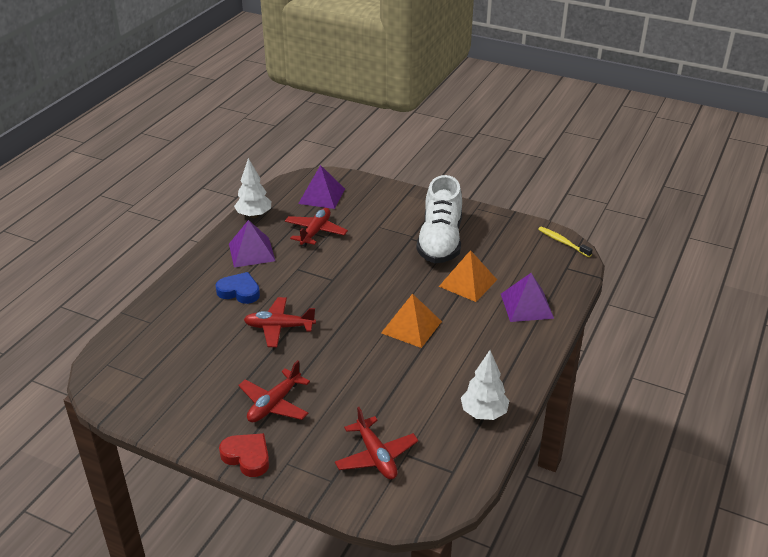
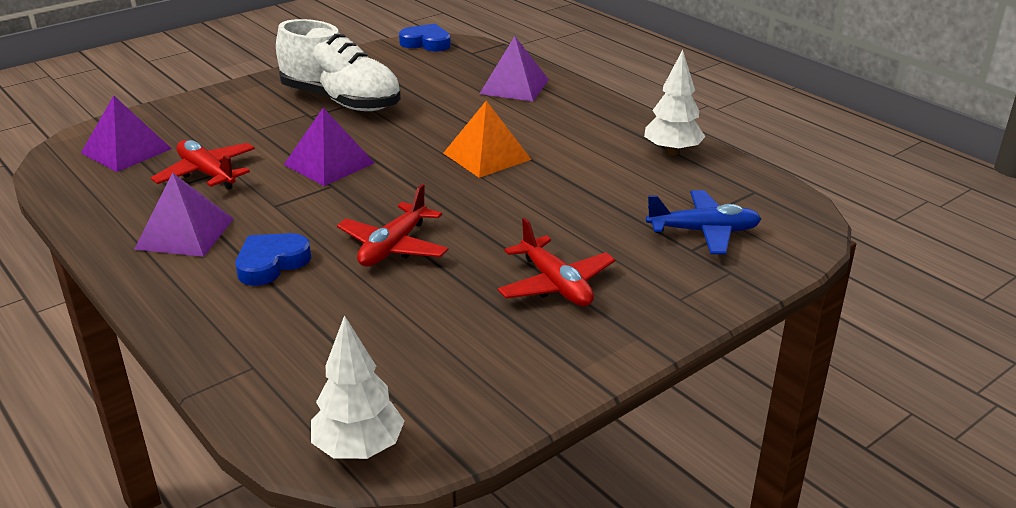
camera: 65 degrees left, 5 degrees down
red heart [219,433,269,477] -> none
white tree [234,158,271,218] -> white tree moved to [311,315,404,459]
red plane [335,407,418,479] -> blue plane [646,190,761,254]
orange pyramid [439,250,497,302] -> none
yellow toothbrush [538,227,593,257] -> blue heart [399,24,451,51]
none -> purple pyramid [284,108,375,186]

